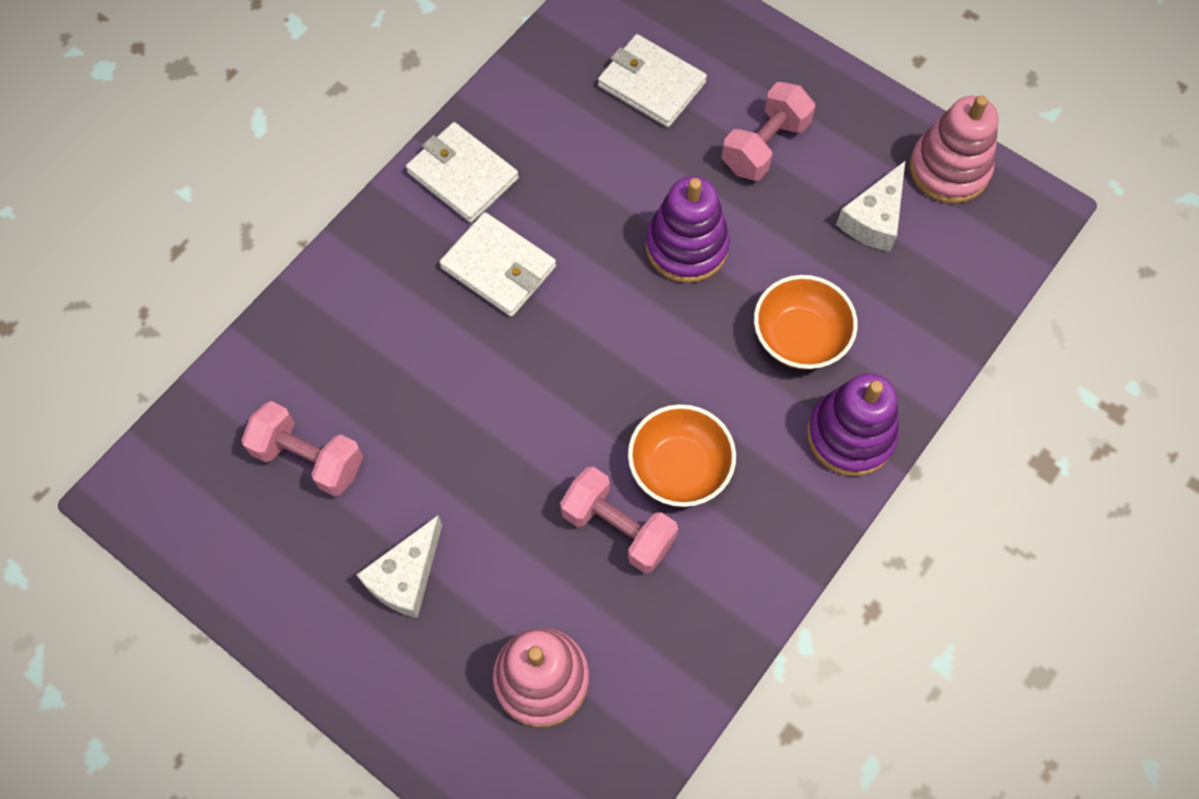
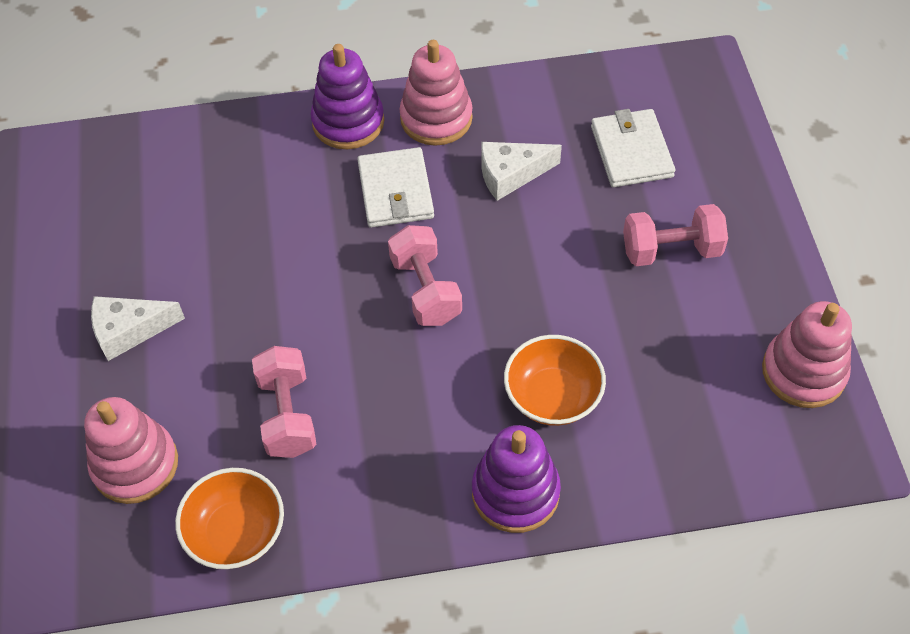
camera: 45 degrees right, 10 degrees down
pink dumbbell [241,401,363,497] -> pink dumbbell moved to [388,225,462,326]
white wallet [406,122,519,223] -> pink stacking toy [399,40,473,146]
orange bowl [628,404,736,507] -> orange bowl moved to [175,468,284,569]
purple stacking toy [646,176,730,283] -> purple stacking toy moved to [310,44,384,149]
white cheese [836,161,905,252] -> white cheese moved to [481,142,562,201]

